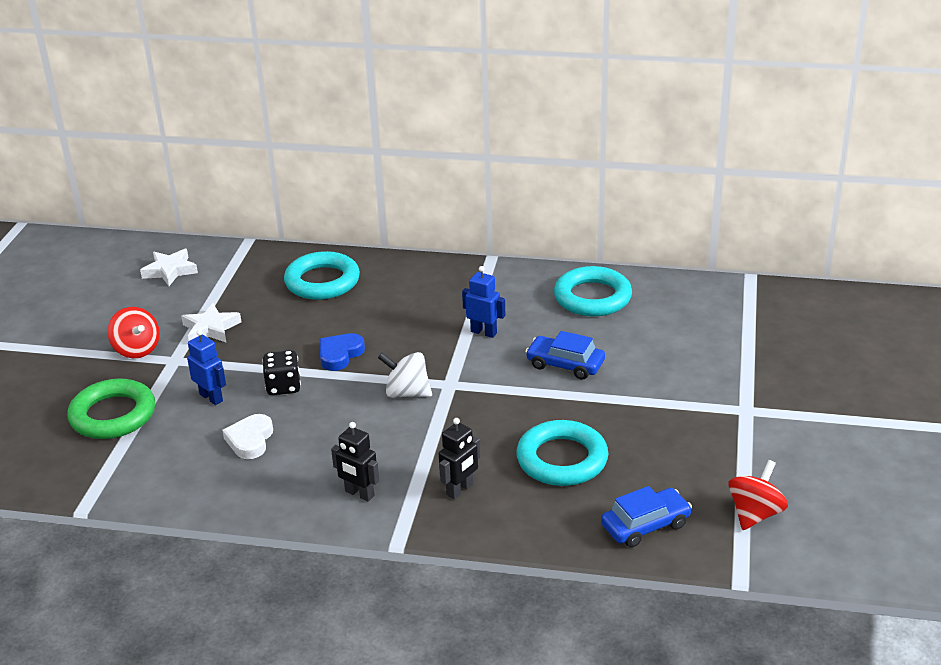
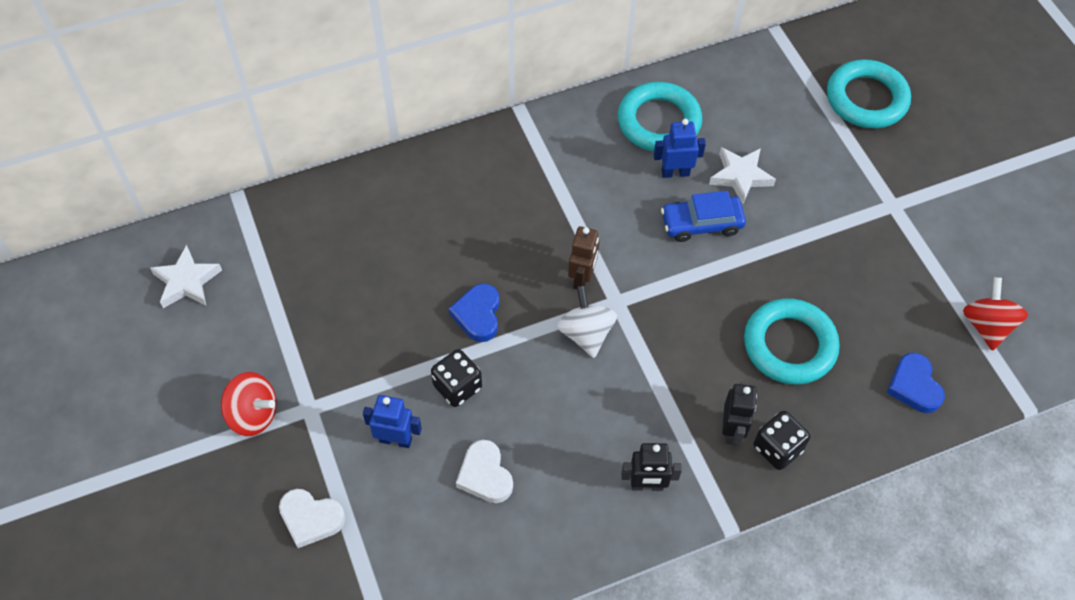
camera: 35 degrees left, 25 degrees up
green ring [67,378,155,439] -> white heart [279,489,345,548]
white star [181,303,242,343] -> white star moved to [709,147,776,204]
turquoise ring [284,251,360,300] -> turquoise ring moved to [827,59,911,129]
white spinning top [378,352,432,398] -> white spinning top turned 90 degrees clockwise [557,285,617,358]
blue robot [462,266,505,338] -> blue robot moved to [654,119,706,178]
blue car [601,486,692,547] -> blue heart [887,353,945,413]
none -> brown robot [568,226,599,289]
none -> black dice [754,411,810,470]

